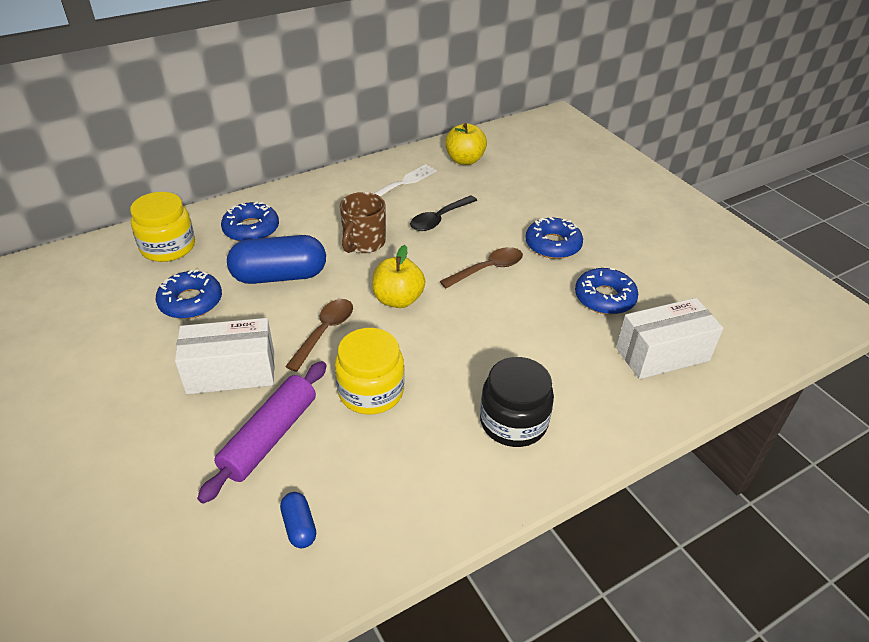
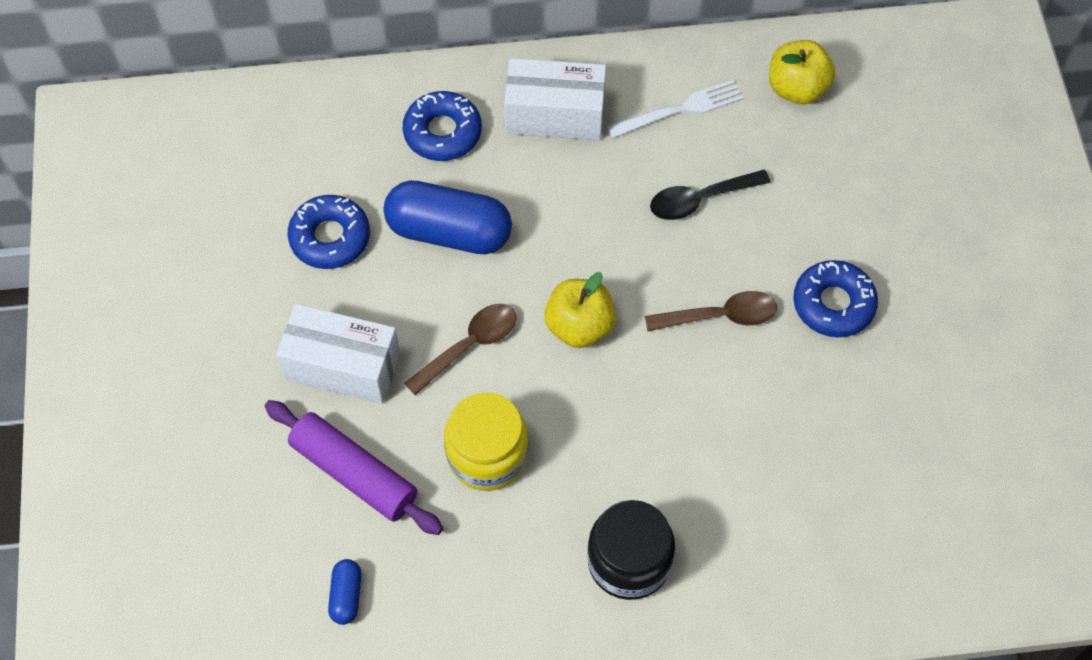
camera: 25 degrees right, 20 degrees up
yellow jar [130,192,195,262] -> none
purple rolling pin [197,361,327,504] -> purple rolling pin turned 75 degrees clockwise [265,400,443,535]
brown mug [340,192,386,253] -> none
blue donut [575,268,638,315] -> none
white box [616,298,723,379] -> white box moved to [504,58,606,141]

